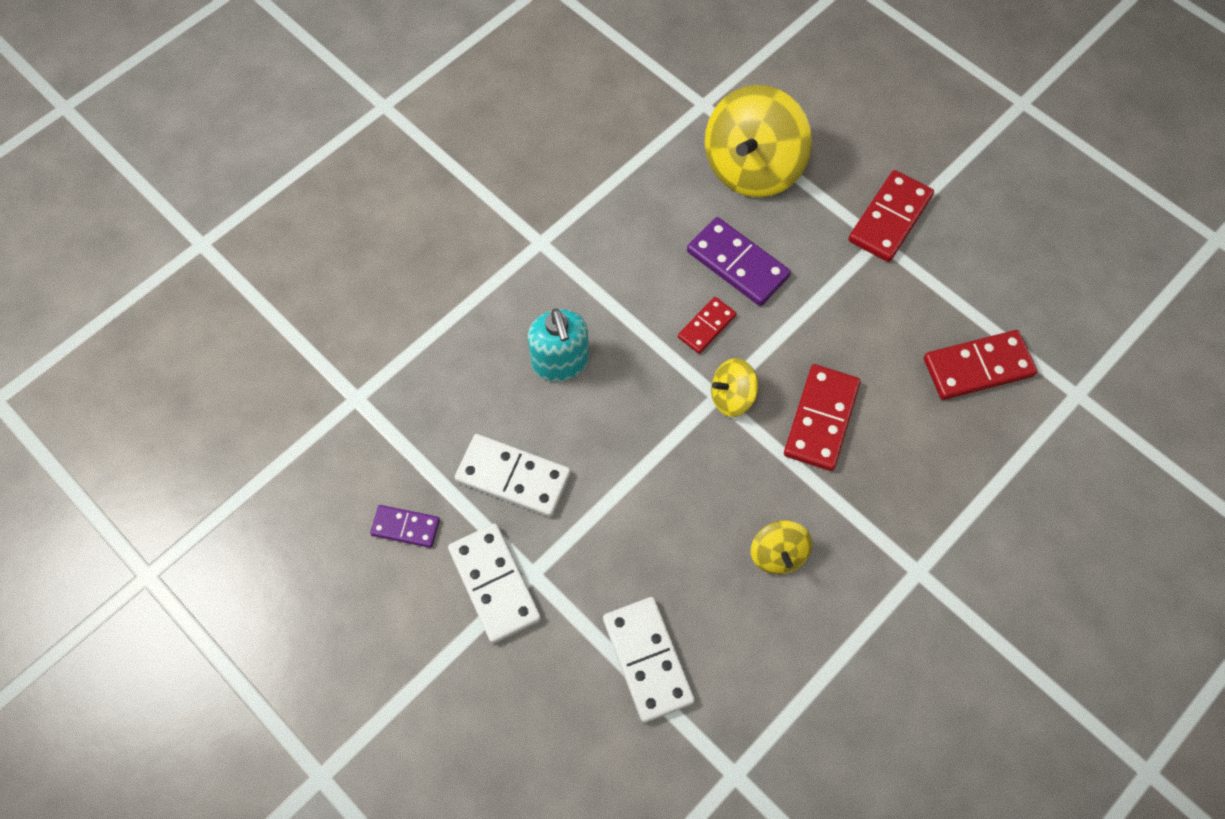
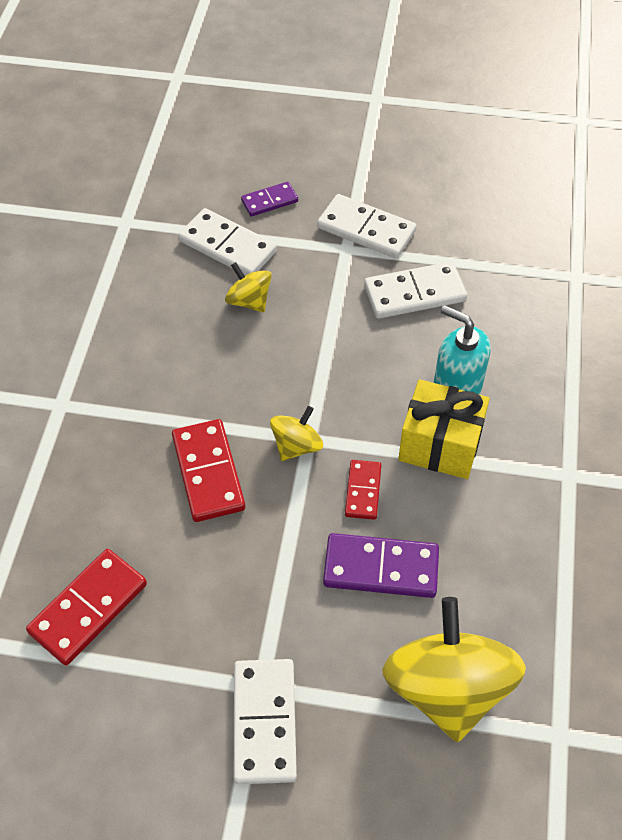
camera: 145 degrees right, 10 degrees down
purple domino [370,505,440,548] -> purple domino moved to [241,182,298,216]
yellow spinning top [751,520,812,574] -> yellow spinning top moved to [225,262,272,312]
red domino [848,170,934,262] -> white domino [234,659,297,784]
none -> yellow gift [398,379,490,479]

